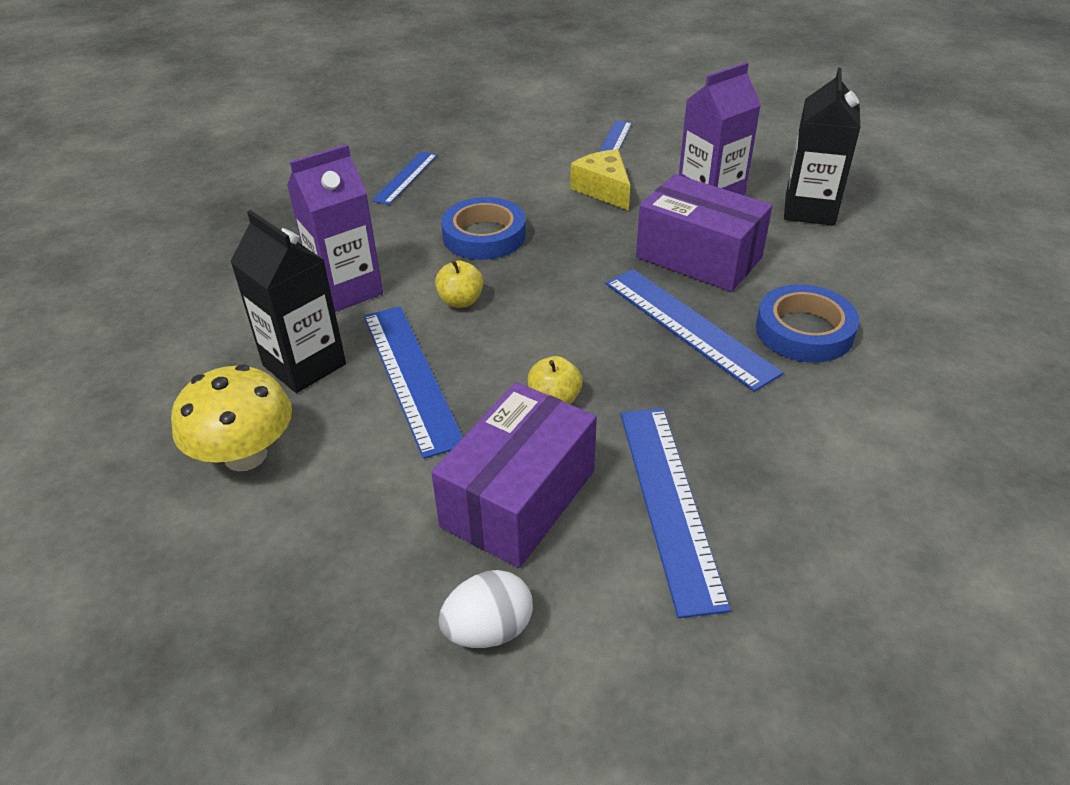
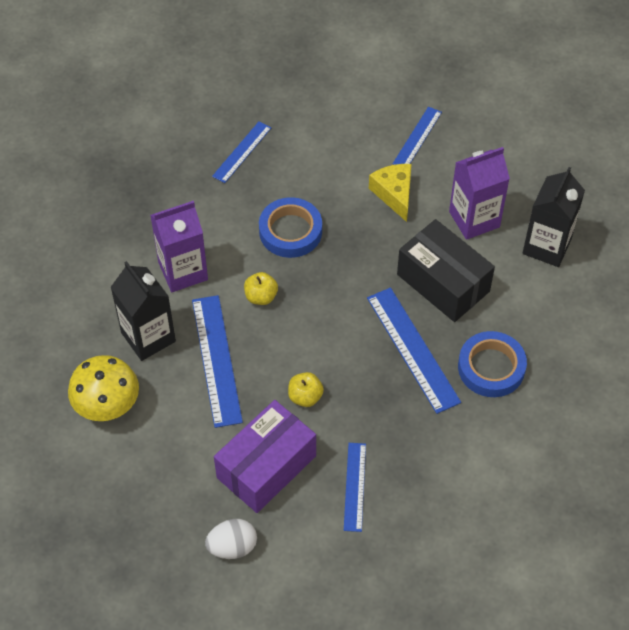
camera: 10 degrees right, 15 degrees up
blue ruler [620,408,731,618] -> blue ruler [344,443,366,532], size x0.61
purple box [636,174,773,292] -> black box [397,219,495,322]

